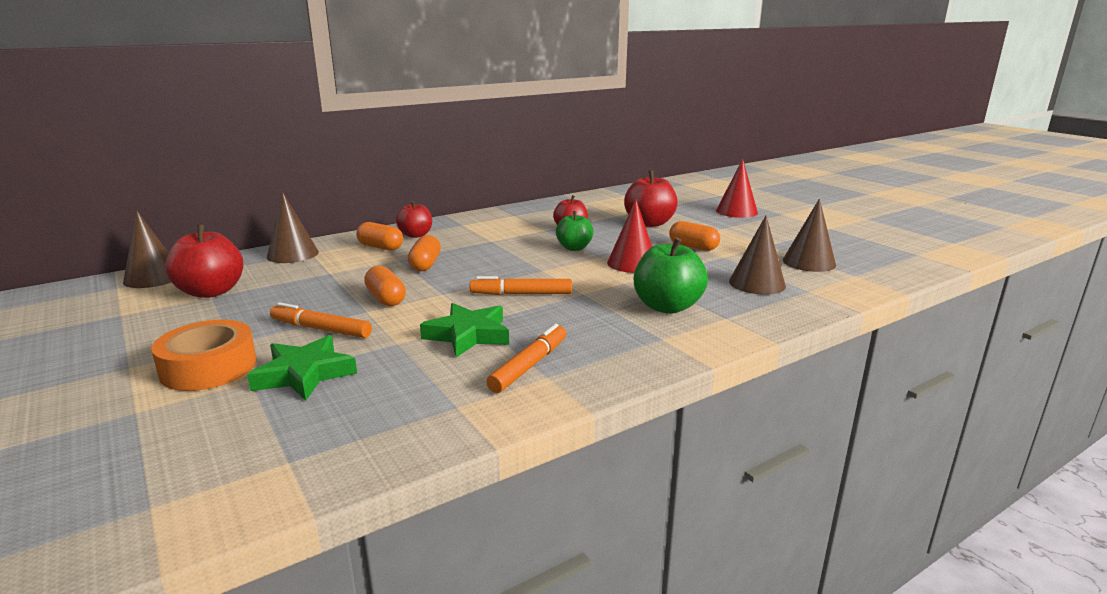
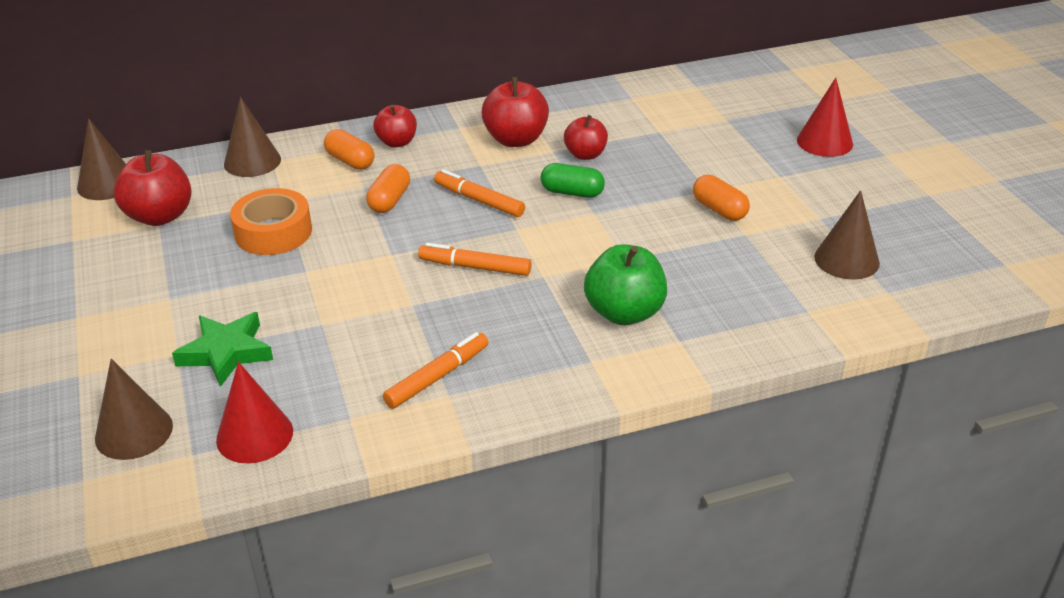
camera: 15 degrees right, 15 degrees up
orange tape [151,320,257,391] -> orange tape moved to [230,188,312,255]
orange marker [270,302,372,338] -> orange marker moved to [434,169,525,217]
orange capsule [364,266,406,306] -> none
green star [420,303,509,357] -> none
green apple [556,211,594,251] -> green capsule [540,163,605,198]
red cone [607,200,652,273] -> red cone moved to [216,362,293,464]
red apple [624,170,678,227] -> red apple moved to [481,77,549,147]
brown cone [729,216,786,295] -> brown cone moved to [95,359,173,460]

